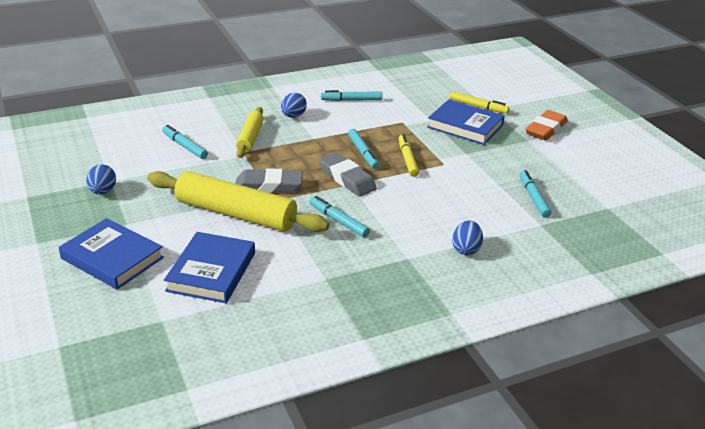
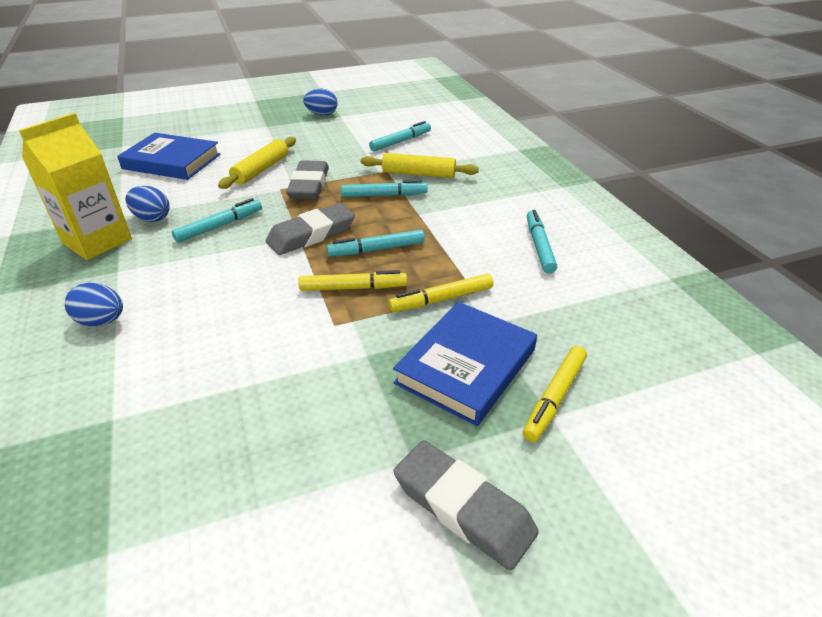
camera: 95 degrees right, 5 degrees up
blue book [59,218,164,290] -> none
yellow rolling pin [147,171,329,232] -> yellow rolling pin [218,137,296,189], size x0.56
blue egg [281,93,307,118] -> blue egg moved to [126,186,169,222]
turquoise marker [519,170,552,218] -> turquoise marker moved to [341,180,428,197]
orange eraser [525,110,568,141] -> grey eraser [393,440,538,570]
none -> yellow carton [19,113,132,260]
none -> yellow marker [388,274,493,312]

